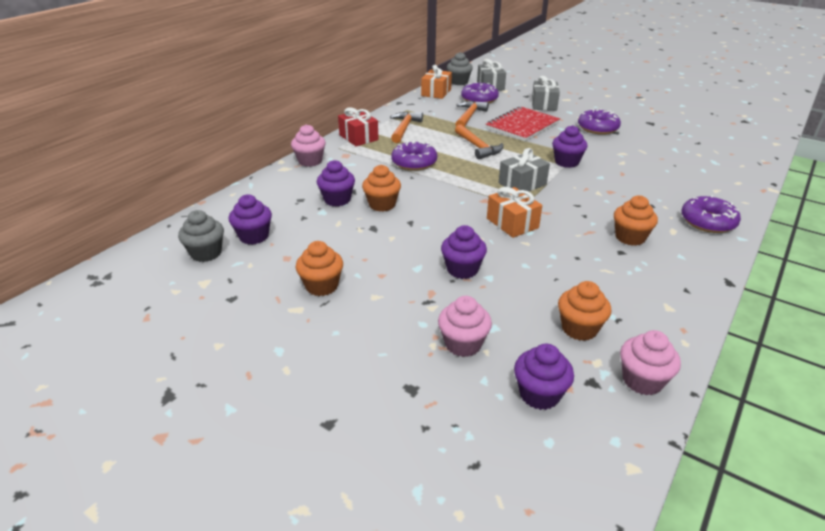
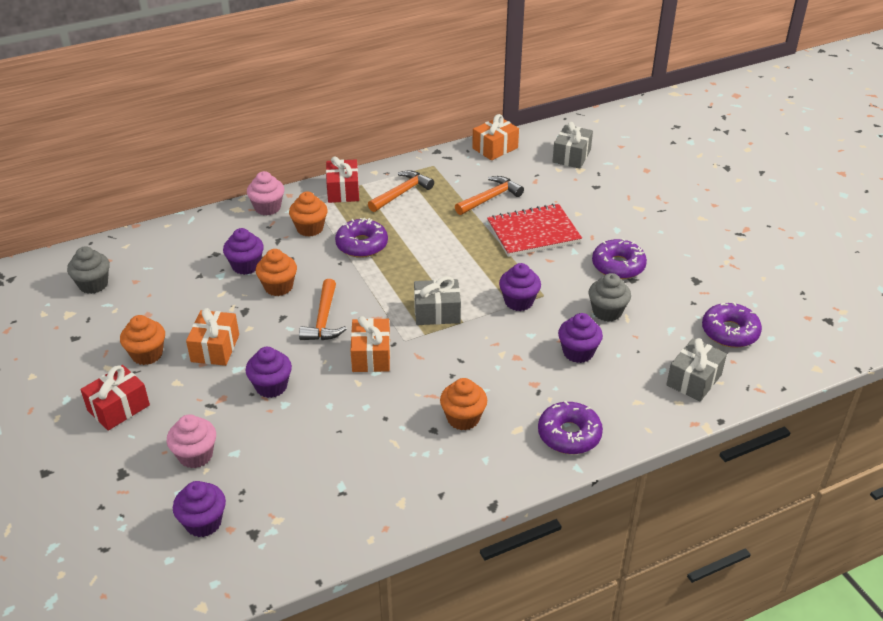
camera: 30 degrees right, 5 degrees up
purple cupcake [229,194,272,245] -> purple cupcake moved to [558,313,603,363]
grey cupcake [447,52,473,85] -> grey cupcake moved to [589,273,631,322]
orange hammer [455,124,503,159] -> orange hammer moved to [299,279,347,340]
purple donut [461,82,499,103] -> purple donut moved to [702,302,762,348]
grey gift [532,76,560,111] -> grey gift moved to [666,338,727,402]
orange cupcake [558,281,611,341] -> orange cupcake moved to [289,192,328,237]
pink cupcake [620,330,681,395] -> none
none -> red gift [80,365,150,431]
none -> orange gift [186,308,239,366]

